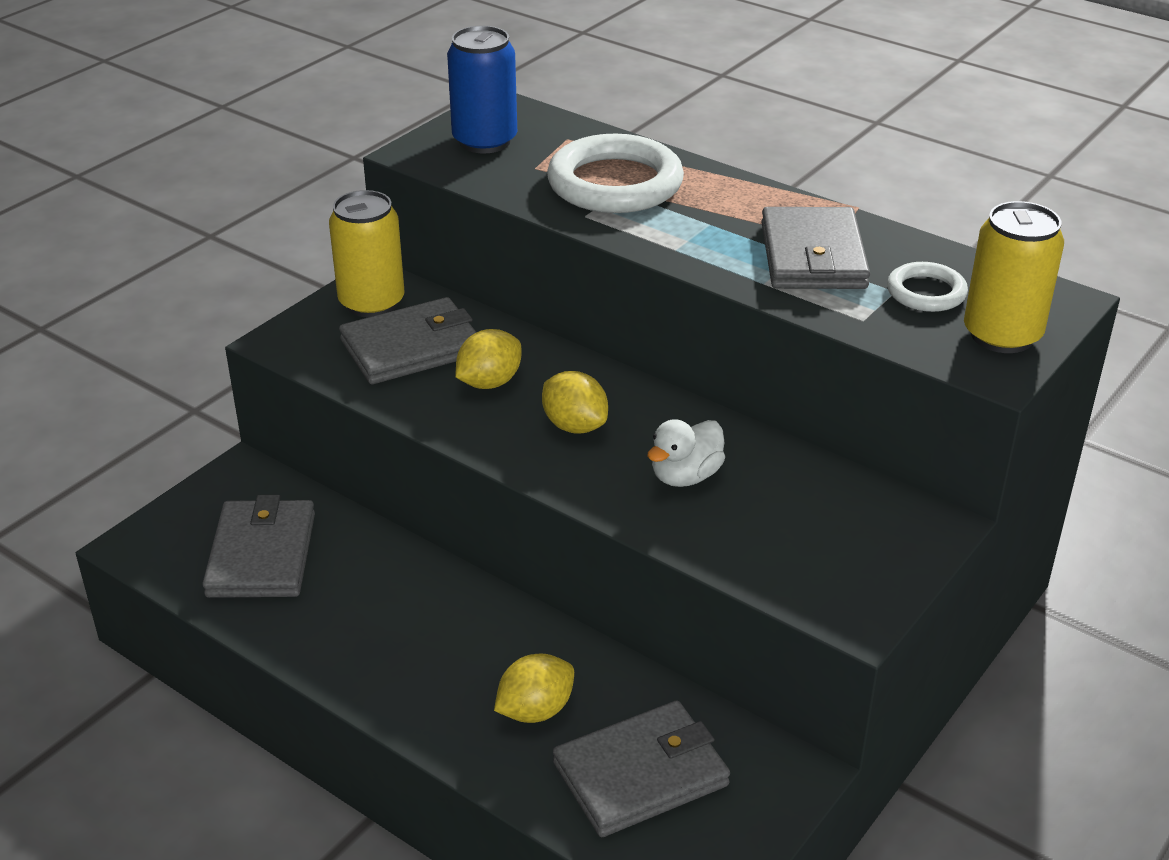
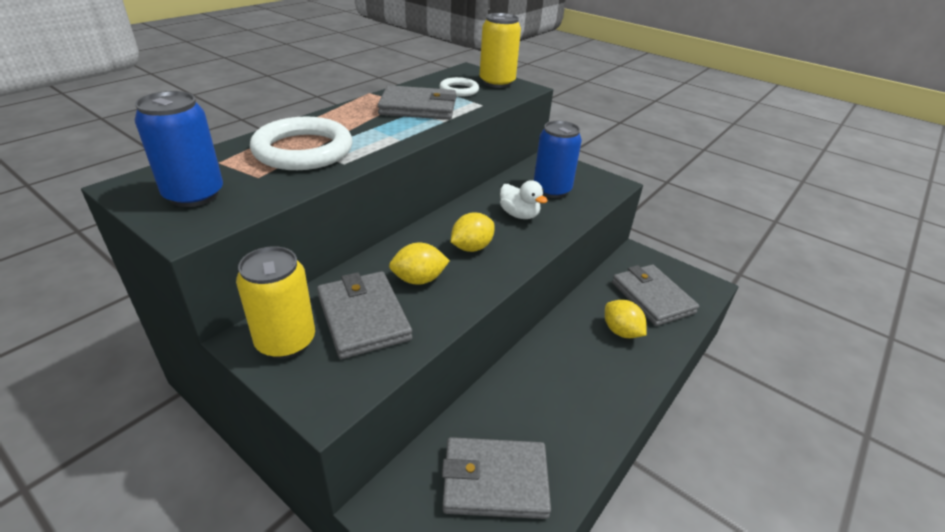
camera: 90 degrees left, 0 degrees up
yellow lemon [456,329,521,389] -> yellow lemon turned 60 degrees counterclockwise [389,243,450,285]
none -> blue can [534,121,582,198]

